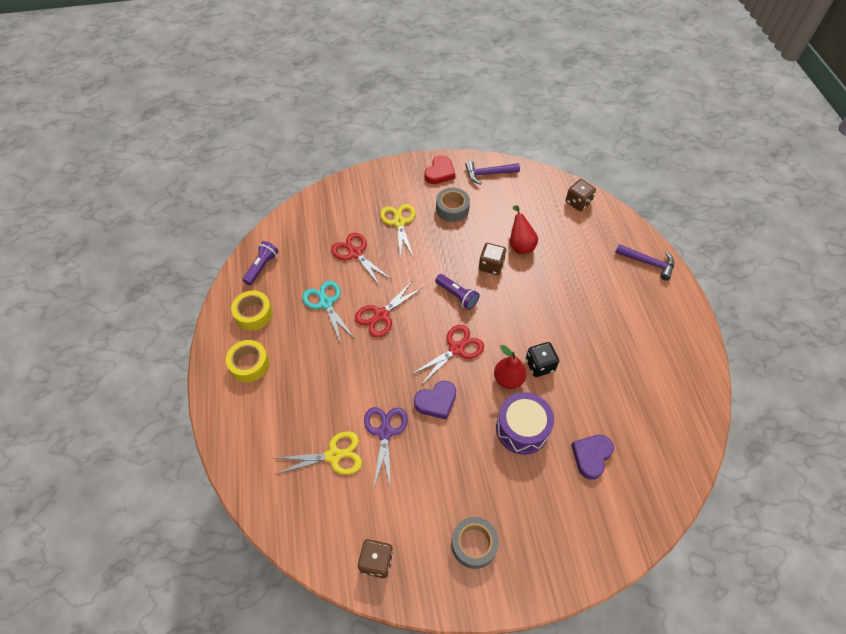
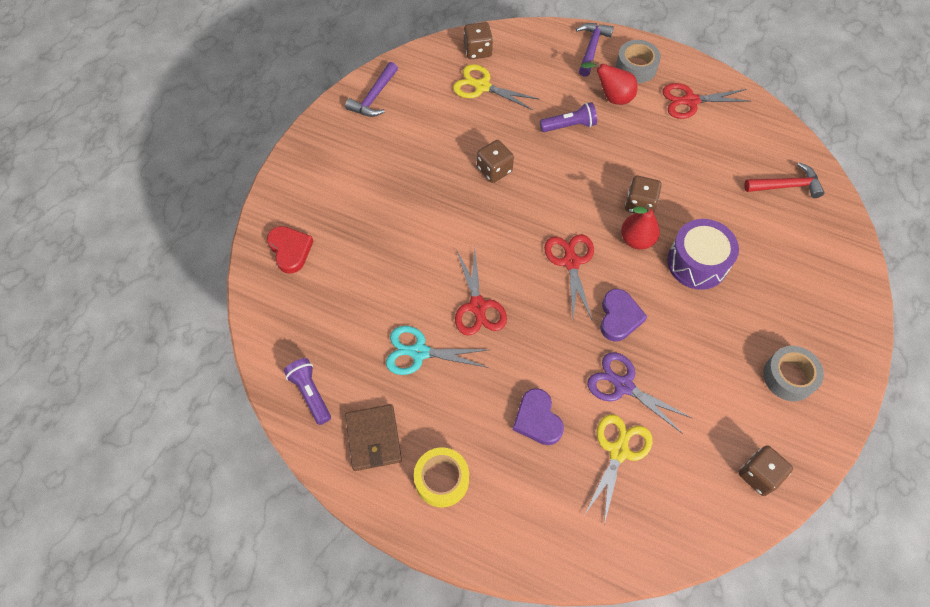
camera: 55 degrees left, 5 degrees up
yellow tape [231,291,273,330] -> brown wallet [345,404,402,471]
red scissors [331,233,392,287] -> red scissors moved to [662,83,751,119]
yellow scissors [380,204,416,258] -> yellow scissors moved to [453,64,540,110]
red heart [425,155,455,184] -> red heart moved to [267,226,313,274]
purple flashlight [435,274,480,310] -> purple flashlight moved to [540,102,597,132]
grey tape [436,187,470,222] -> grey tape moved to [616,40,661,83]
red pear [510,205,538,254] -> red pear moved to [581,60,638,105]
black dice [526,342,559,377] -> brown dice [625,176,662,213]
purple heart [571,435,614,480] -> purple heart moved to [513,388,564,445]
purple hammer [615,244,674,281] -> purple hammer turned 45 degrees counterclockwise [576,23,614,77]
none -> red hammer [744,162,824,198]

